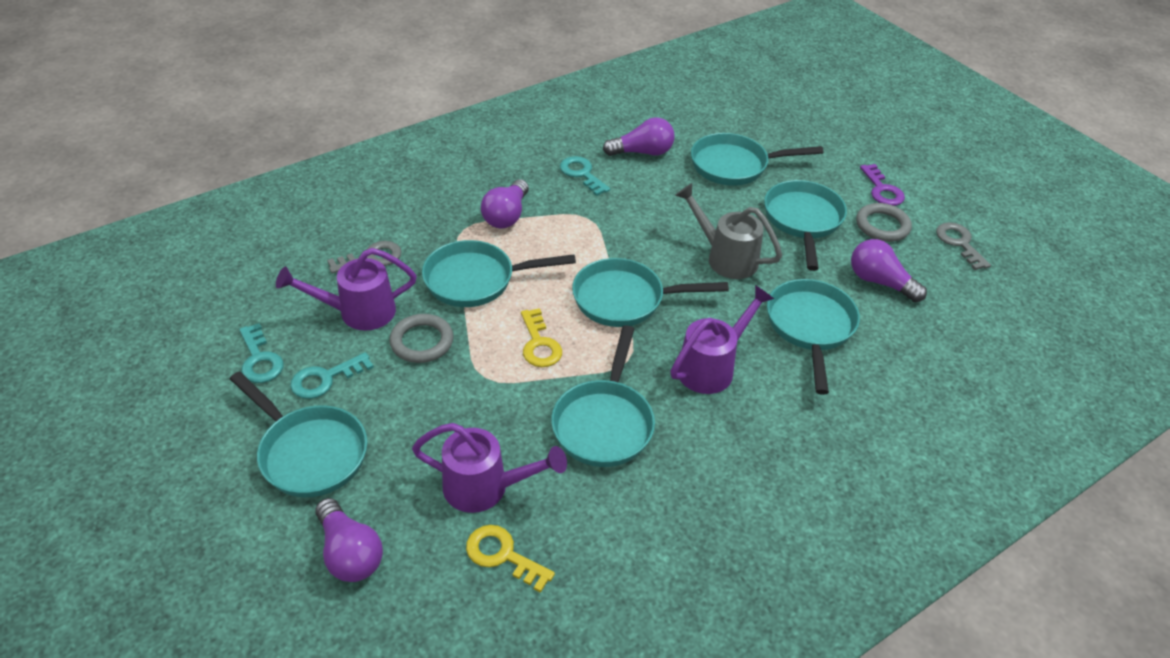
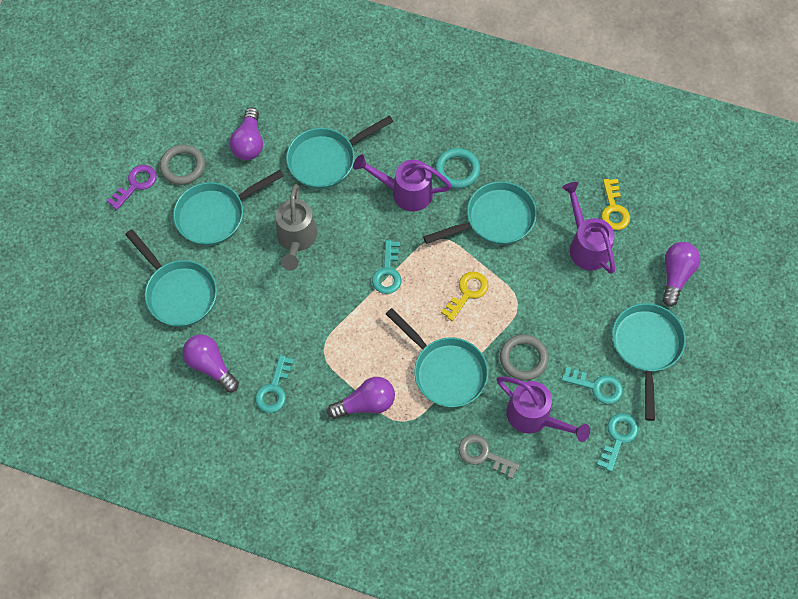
camera: 125 degrees left, 20 degrees up
turquoise pan [572,258,729,327] -> turquoise key [372,240,401,294]
grey key [936,222,991,270] -> none
none -> turquoise ring [435,148,480,189]

